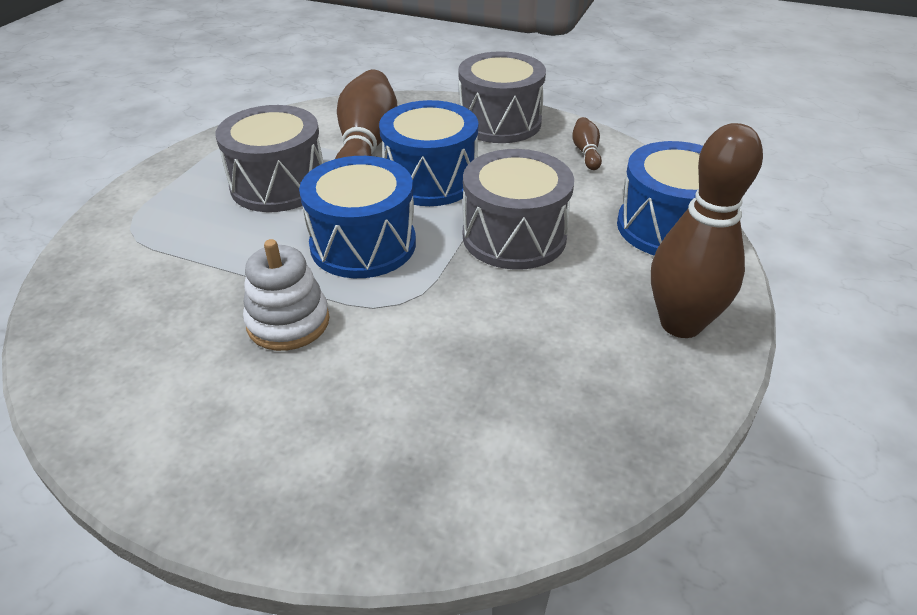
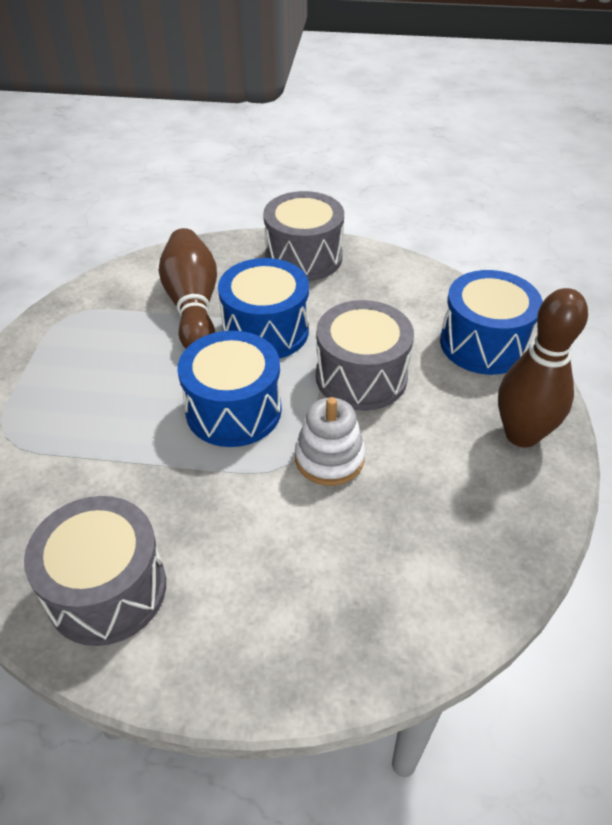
camera: 15 degrees left, 5 degrees up
grey drum [216,105,324,212] -> grey drum moved to [24,496,166,646]
white stacking toy [243,239,330,351] -> white stacking toy moved to [295,397,365,486]
brown bowling pin [572,117,602,170] -> none

